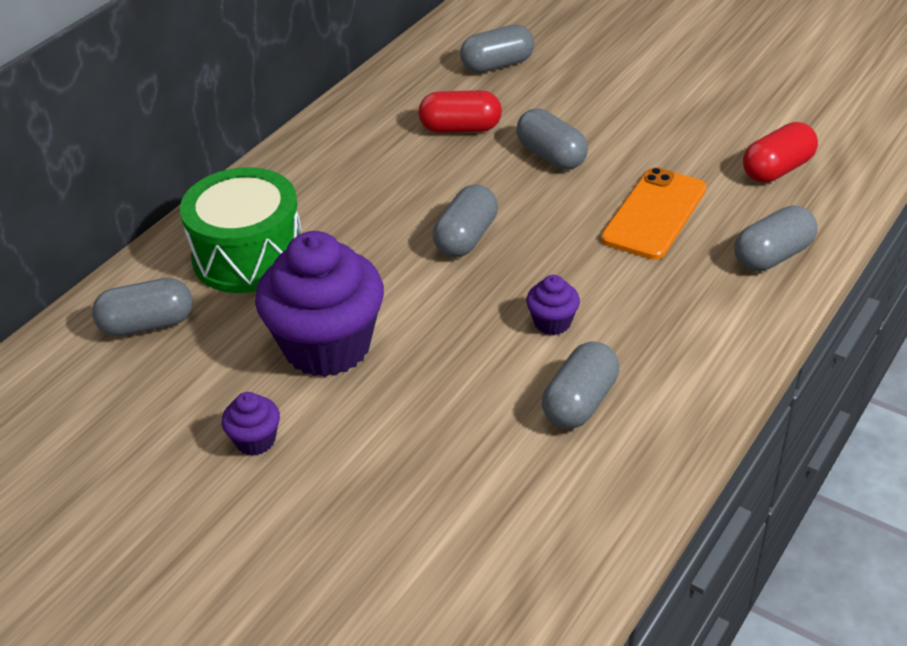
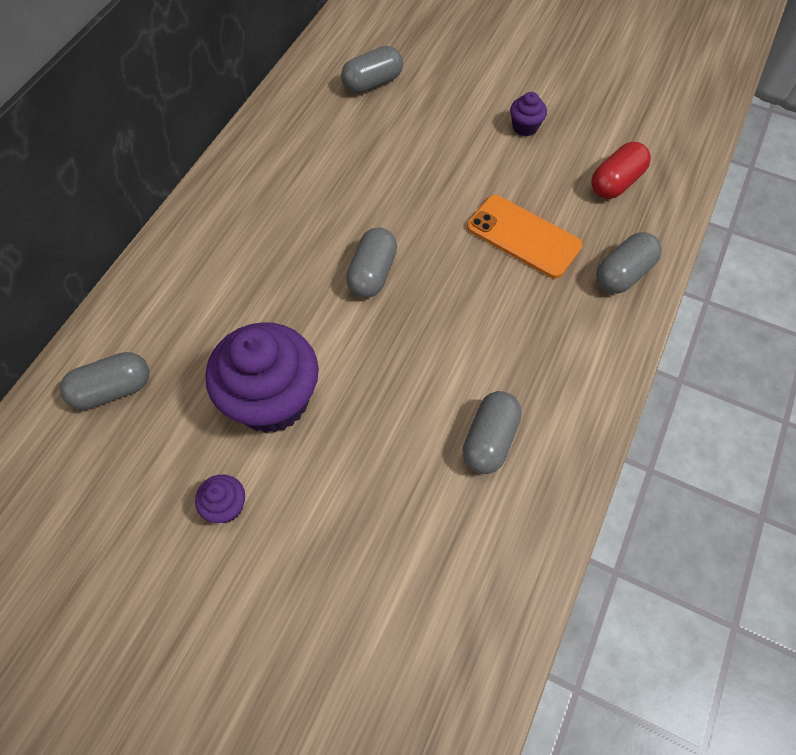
camera: 10 degrees left, 20 degrees up
green drum [180,167,301,293] -> none
red capsule [418,90,502,133] -> none
grey capsule [516,108,588,170] -> none
purple cupcake [526,275,580,335] -> purple cupcake moved to [510,92,547,136]
orange phone [601,167,707,260] -> orange phone turned 75 degrees counterclockwise [467,195,583,278]

